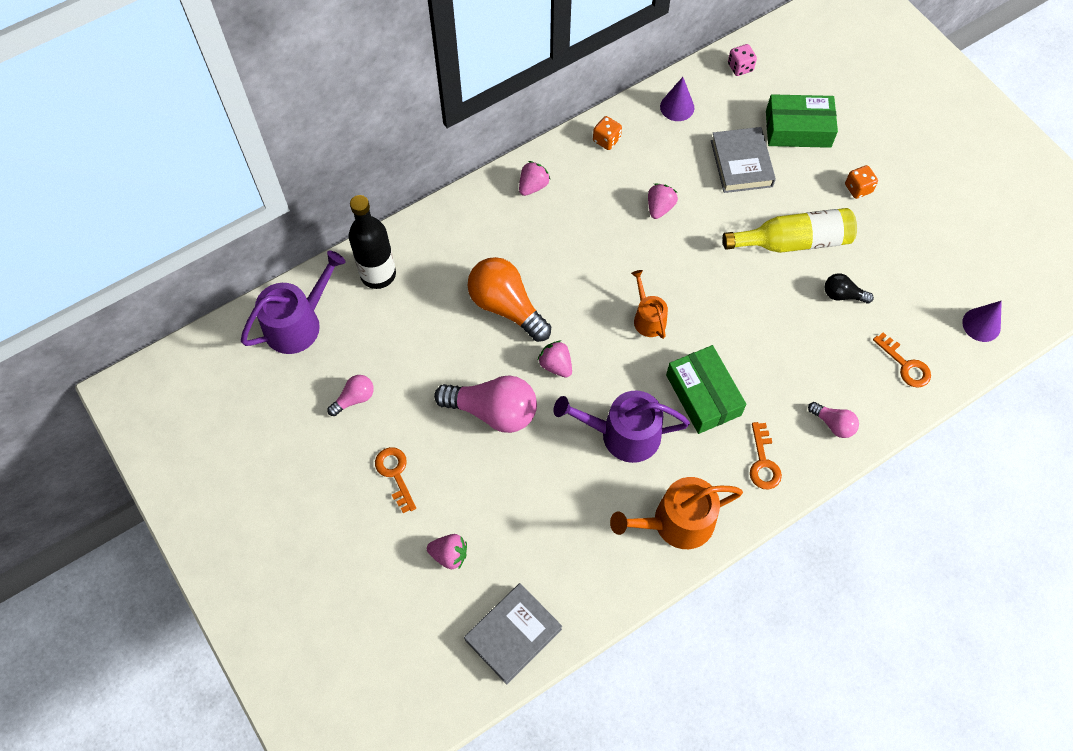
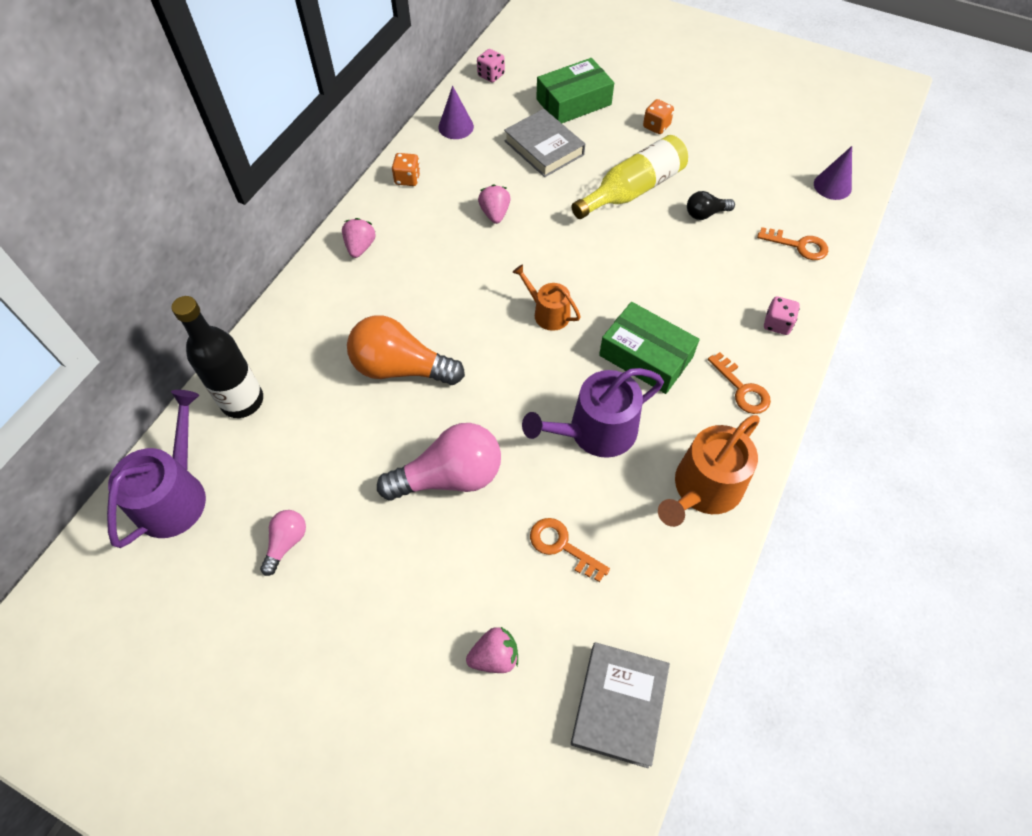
camera: 30 degrees left, 5 degrees down
orange key [375,447,416,513] -> orange key moved to [530,518,610,582]
pink strawberry [538,341,572,378] -> none
pink light bulb [808,402,859,438] -> pink dice [764,296,800,335]

